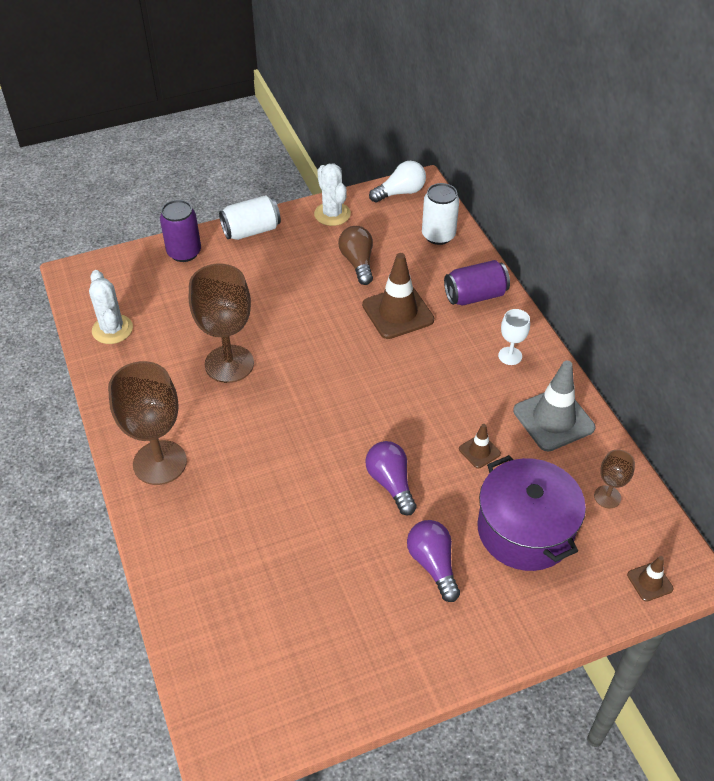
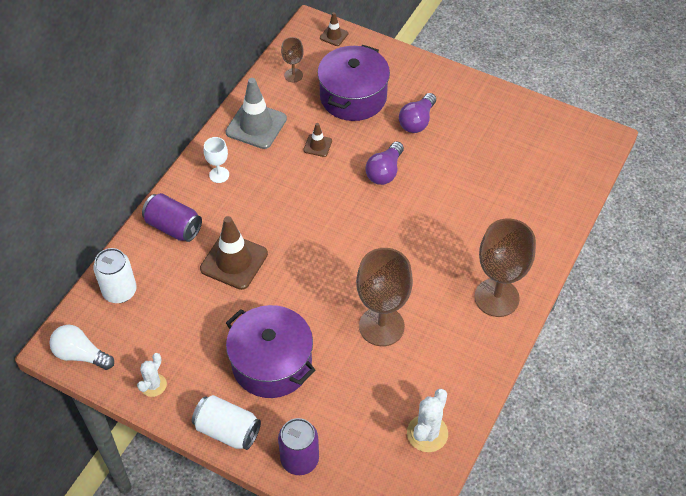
camera: 130 degrees left, 5 degrees up
white cactus [314,163,351,226] -> white cactus [137,353,167,397], size x0.66
brown light bulb [338,226,373,285] -> none
none -> purple pot [226,305,316,398]

